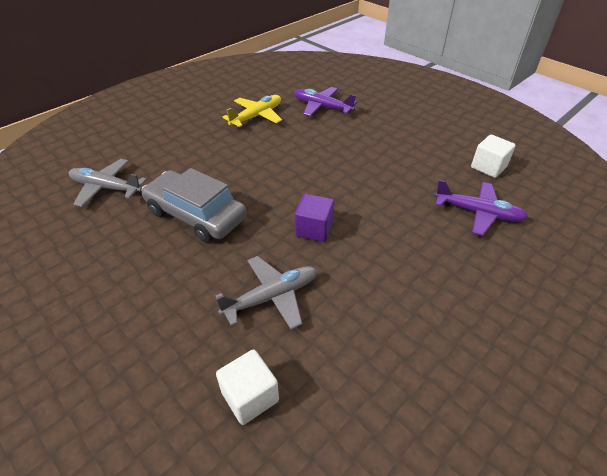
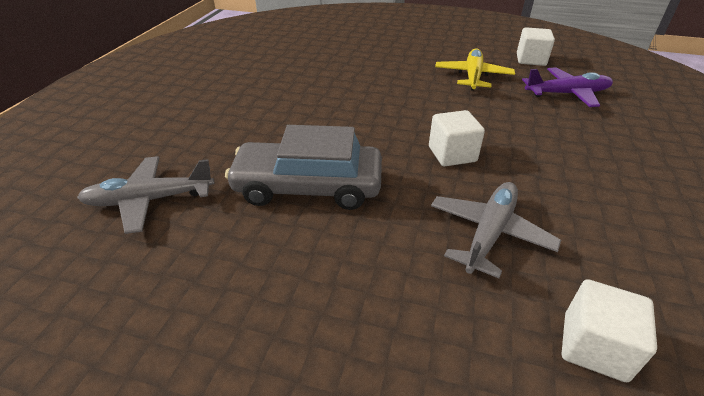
camera: 30 degrees left, 5 degrees down
yellow plane [222,95,282,127] -> yellow plane moved to [435,48,515,91]
purple plane [294,87,357,116] -> none
purple cube [295,194,335,242] -> white cube [429,110,485,166]

